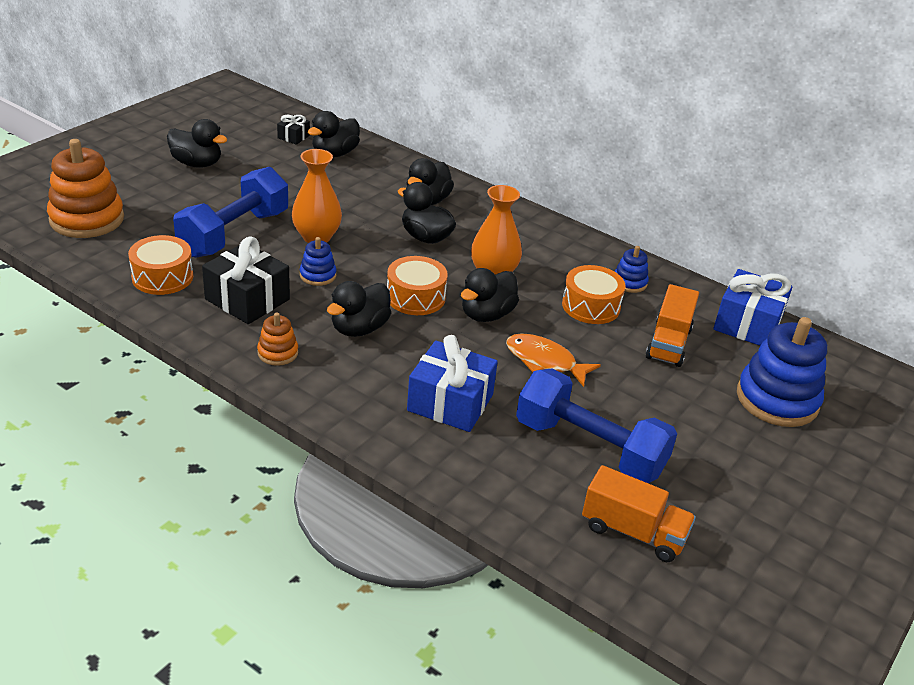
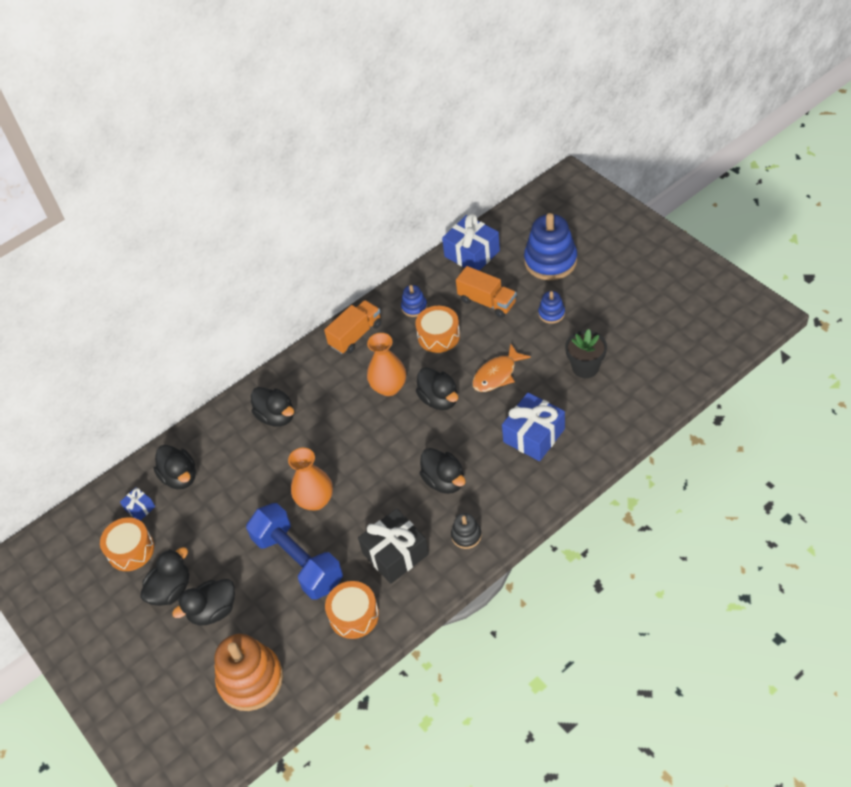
camera: 65 degrees left, 15 degrees up
orange stacking toy [257,313,298,366] -> black stacking toy [451,513,482,549]
black gift [277,115,310,145] -> blue gift [120,487,155,521]
blue stacking toy [300,237,336,286] -> blue stacking toy moved to [538,291,565,324]
orange drum [387,256,448,315] -> orange drum moved to [100,517,154,571]
black duck [398,182,456,244] -> black duck moved to [172,579,235,626]
blue dumbbell [516,368,677,483] -> black flower pot [565,329,607,378]
orange truck [582,465,696,562] -> orange truck moved to [324,300,382,354]

